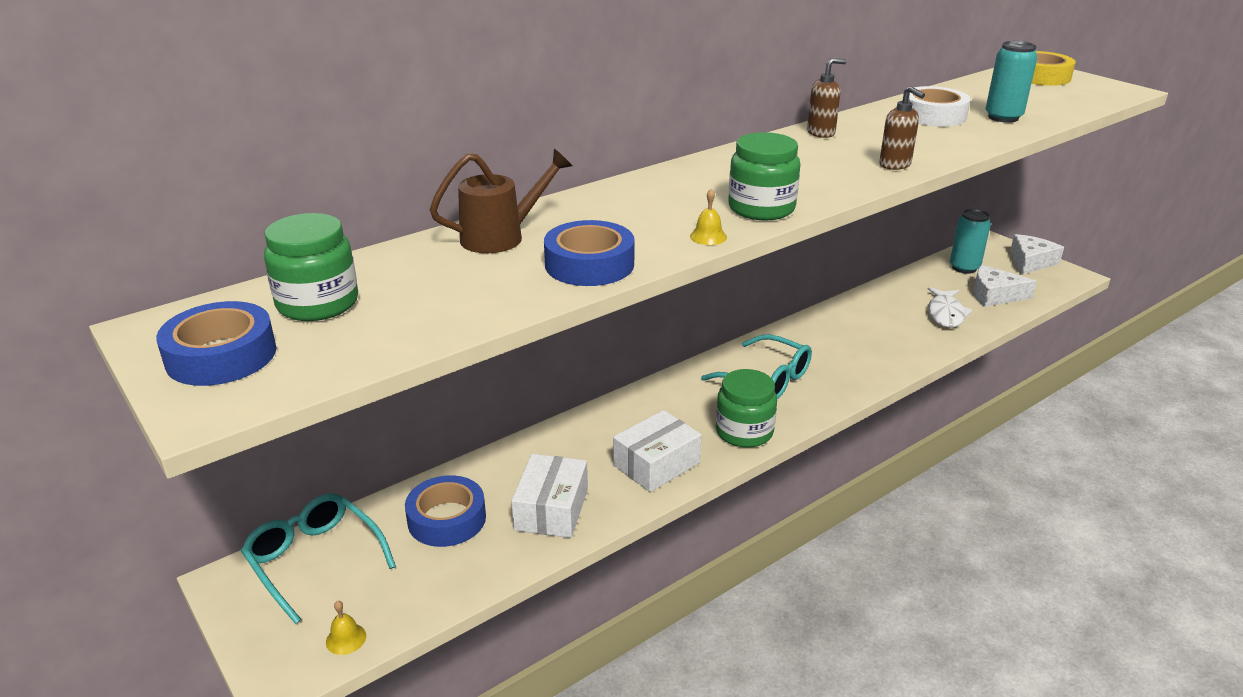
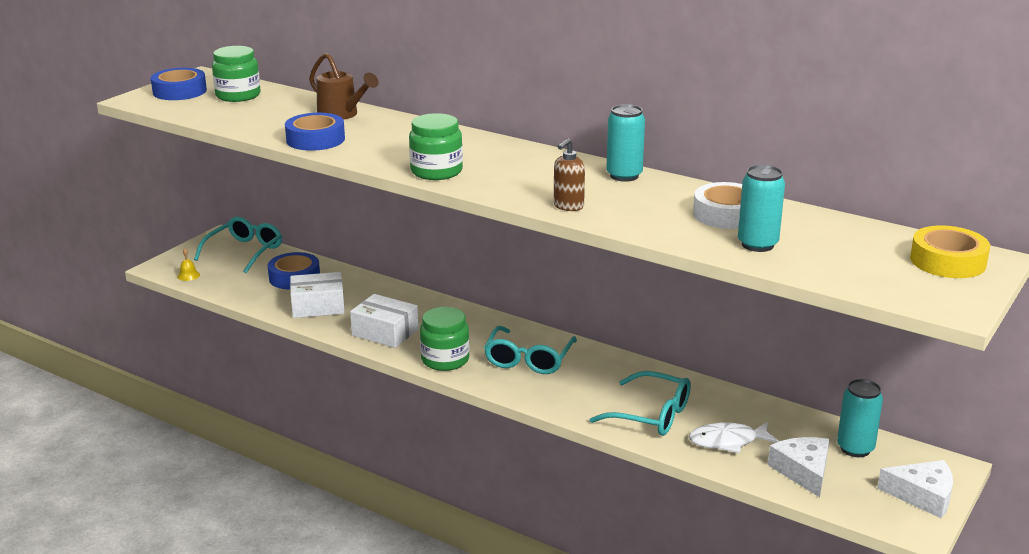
camera: 70 degrees right, 5 degrees down
yellow bell [690,189,727,245] -> none
brown soap dispenser [807,58,847,138] -> turquoise can [606,104,645,182]
none -> turquoise glasses [589,371,691,436]

